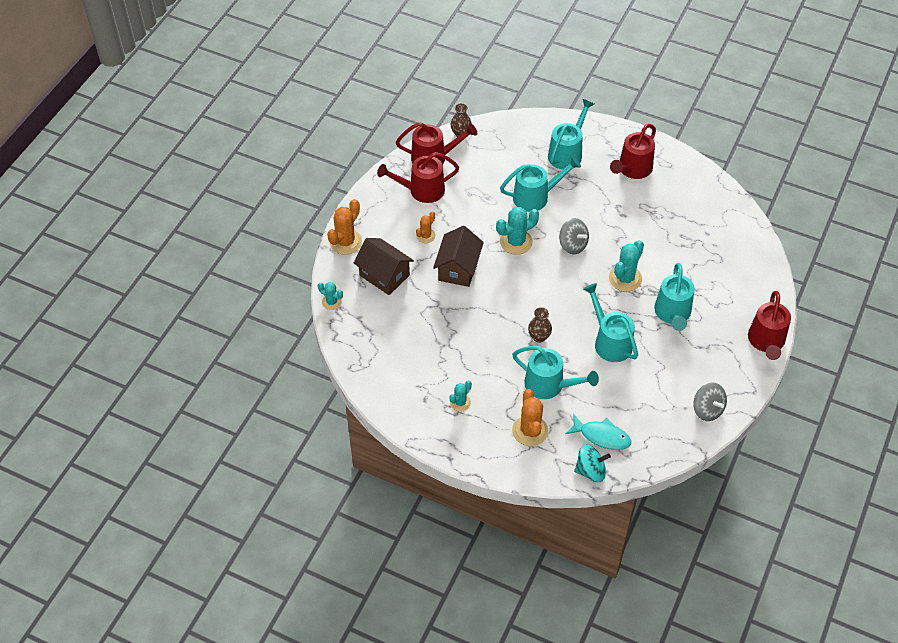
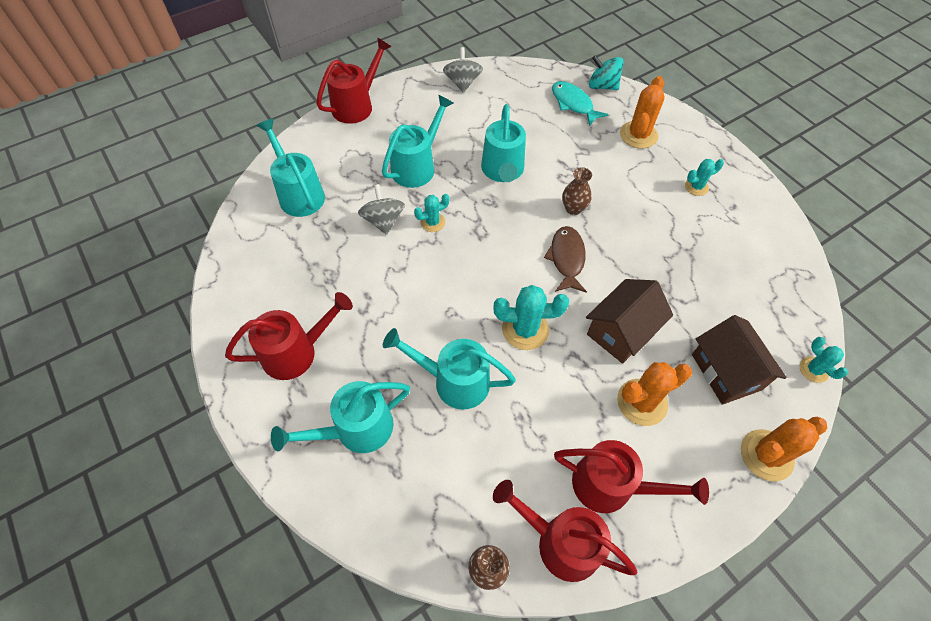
camera: 150 degrees left, 5 degrees up
orange cactus [416,211,436,243] -> orange cactus [617,362,692,426], size x1.70
turquoise watering can [512,346,599,399] -> turquoise watering can moved to [257,119,325,217]
grey spinning top [559,218,589,254] -> grey spinning top moved to [358,184,405,235]
turquoise cactus [609,240,644,292] -> turquoise cactus [414,194,450,232], size x0.59
none -> brown fish [544,226,587,293]

